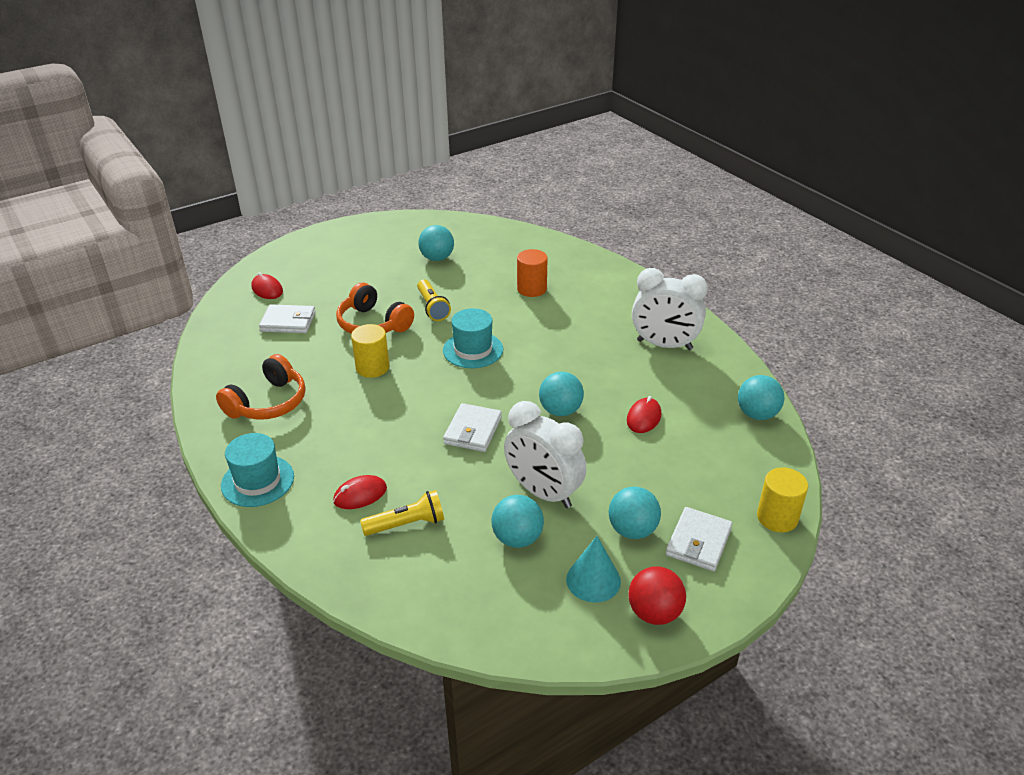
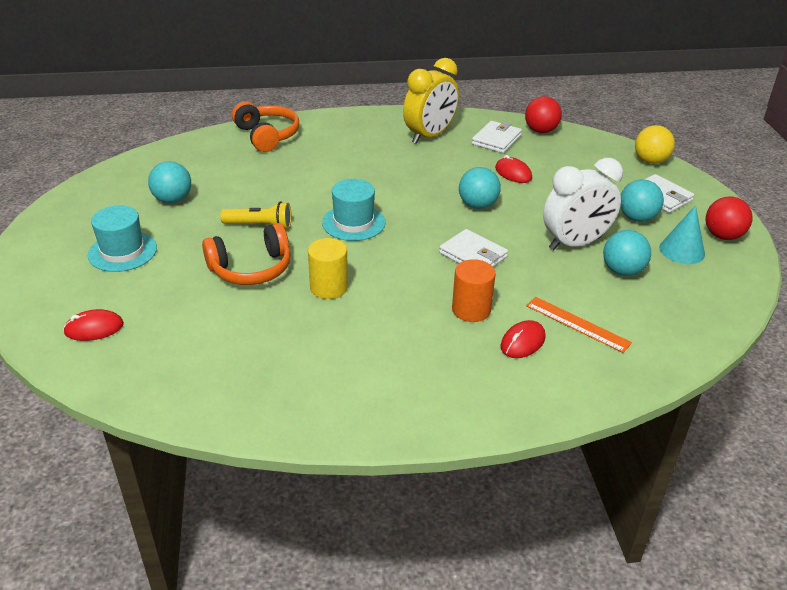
camera: 65 degrees left, 0 degrees up
orange headphones [216,354,305,420] -> orange headphones moved to [232,102,299,152]
turquoise hat [221,433,294,507] -> turquoise hat moved to [88,205,157,272]
white wallet [259,304,316,333] -> white wallet moved to [472,121,522,153]
red mouse [333,475,387,509] -> red mouse turned 45 degrees clockwise [501,320,546,358]
yellow flashlight [360,490,444,536] -> orange ruler [526,297,632,353]
orange cylinder [517,249,548,297] -> orange cylinder moved to [452,259,496,322]
white clock [632,268,708,350] -> yellow clock [403,58,459,144]
turquoise ball [738,375,784,420] -> red ball [525,96,562,133]
yellow cylinder [757,467,808,532] -> yellow ball [635,125,675,164]

